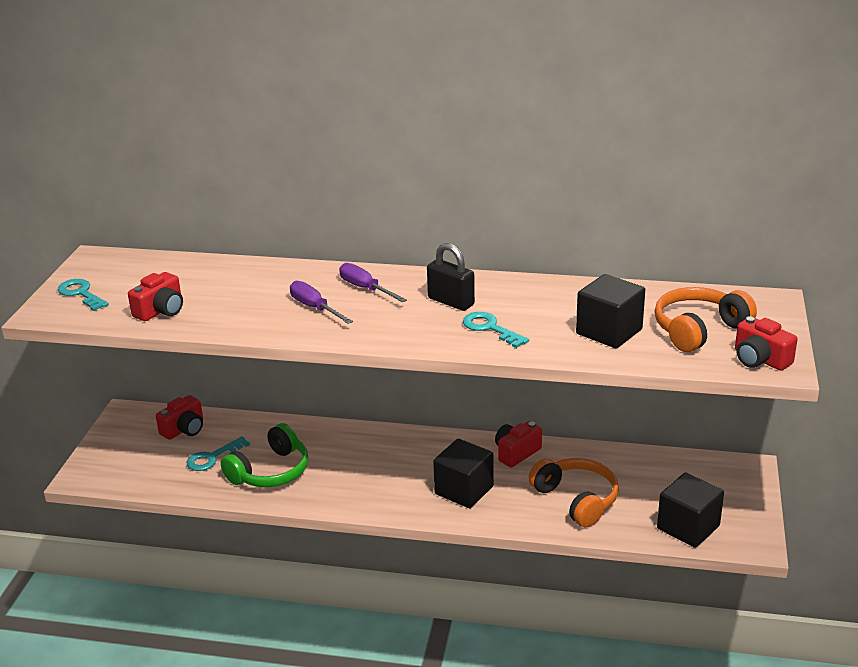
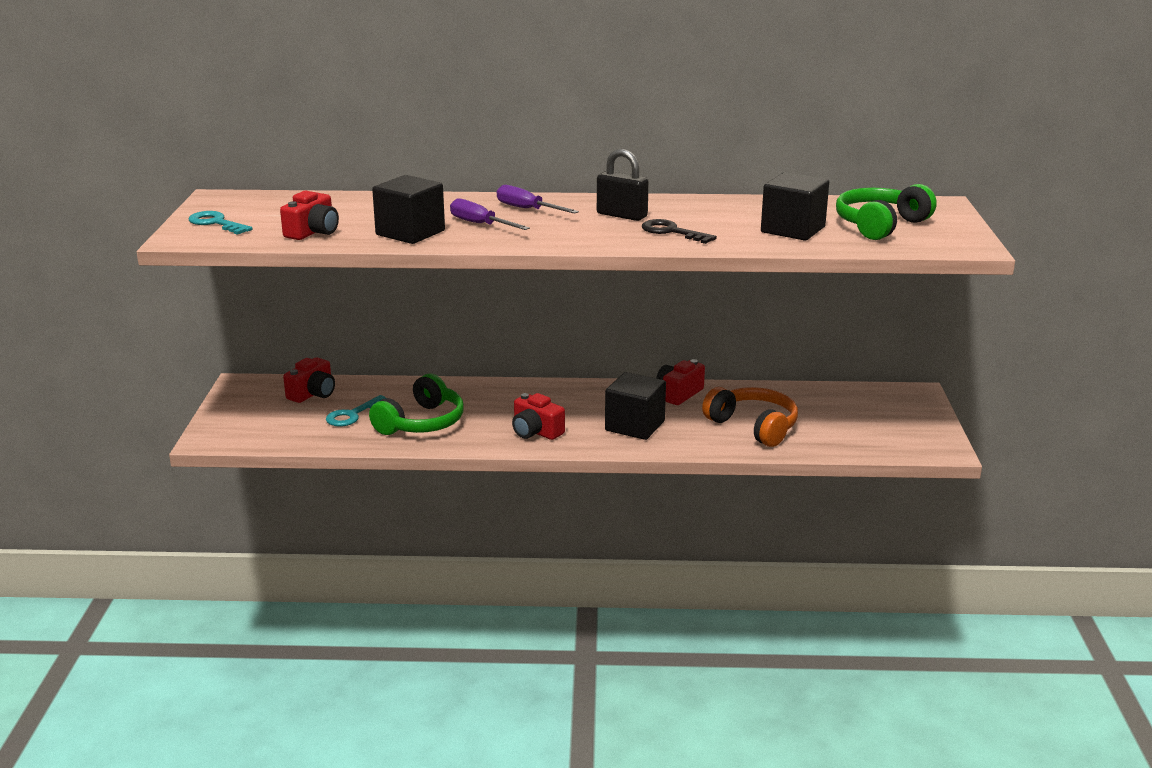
camera: 10 degrees left, 5 degrees down
turquoise key [463,312,529,348] -> black key [642,219,717,244]
orange headphones [654,287,757,352] -> green headphones [836,184,937,240]
black cube [657,472,724,548] -> black cube moved to [372,175,445,244]
red camera [735,316,798,371] -> red camera moved to [512,393,565,440]

